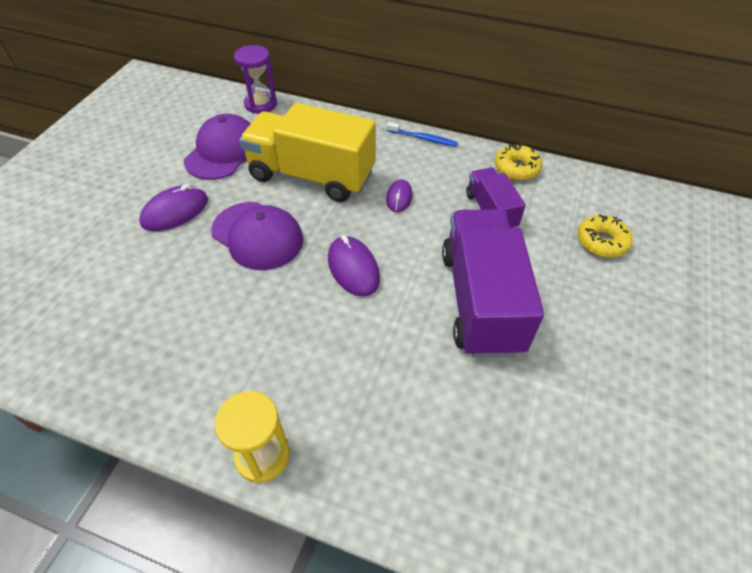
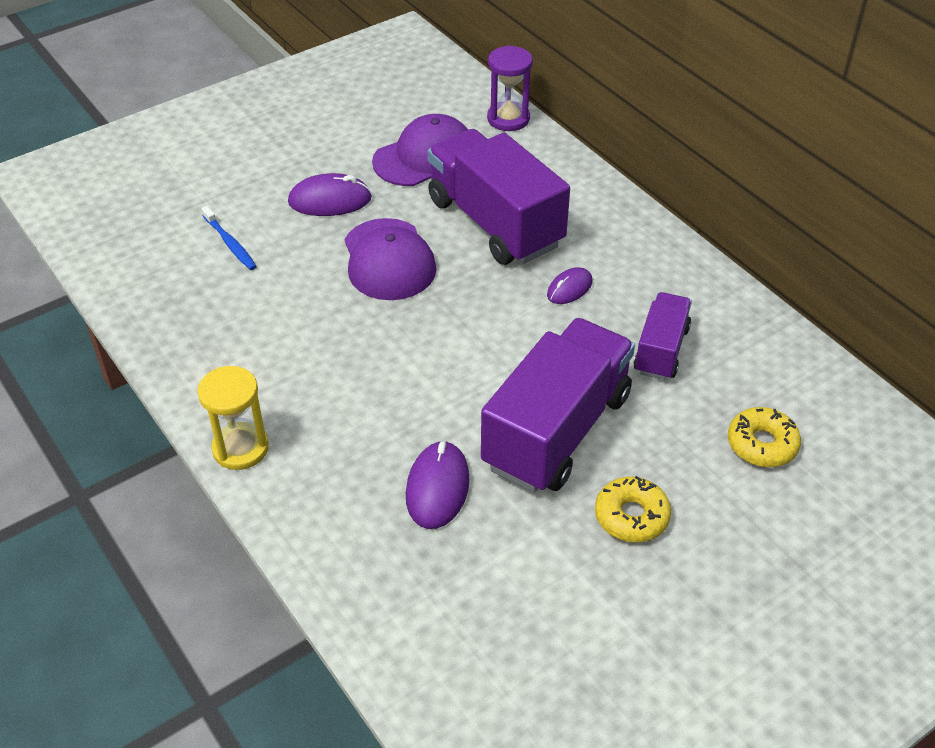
camera: 35 degrees right, 5 degrees down
yellow truck [239,103,376,202] -> purple truck [428,129,570,265]
purple mouse [328,235,380,297] -> purple mouse moved to [406,440,470,529]
blue toothbrush [387,122,458,147] -> blue toothbrush moved to [201,206,257,270]
yellow donut [495,144,542,181] -> yellow donut moved to [595,476,671,543]

